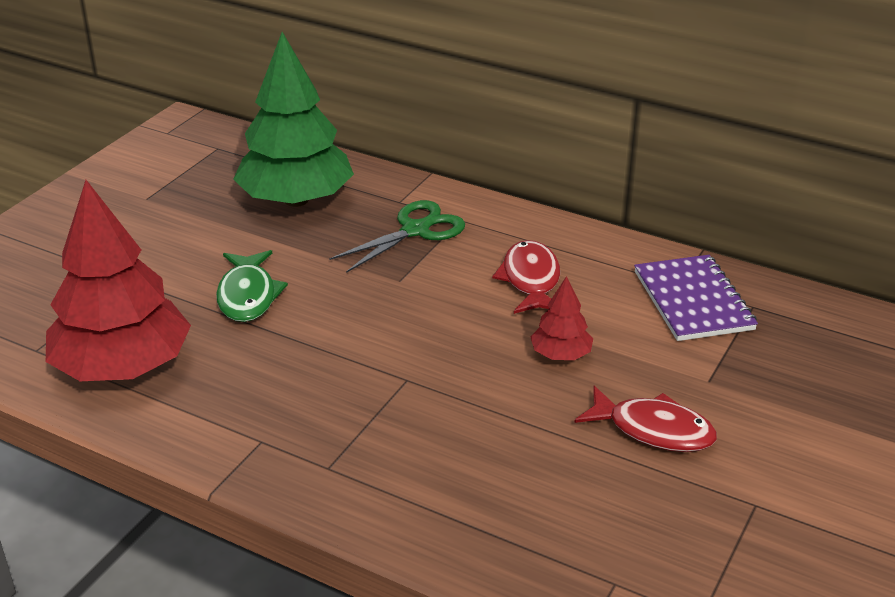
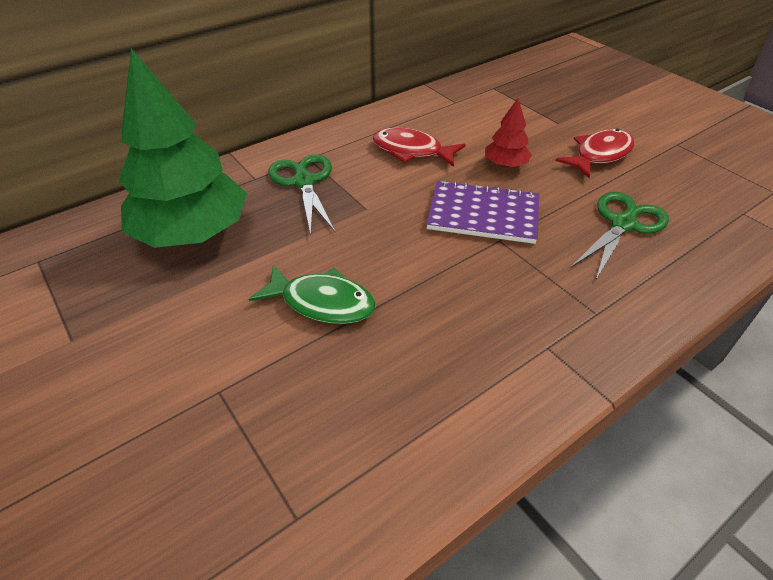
camera: 65 degrees left, 10 degrees up
red tree [46,180,191,381] -> none
purple notebook [634,255,758,341] -> purple notebook moved to [426,180,539,244]
none -> green scissors [571,192,669,279]

